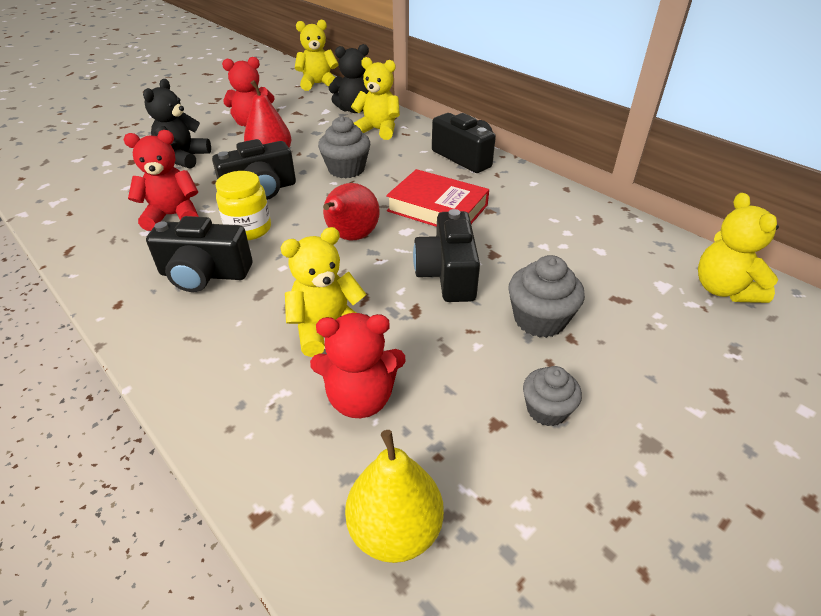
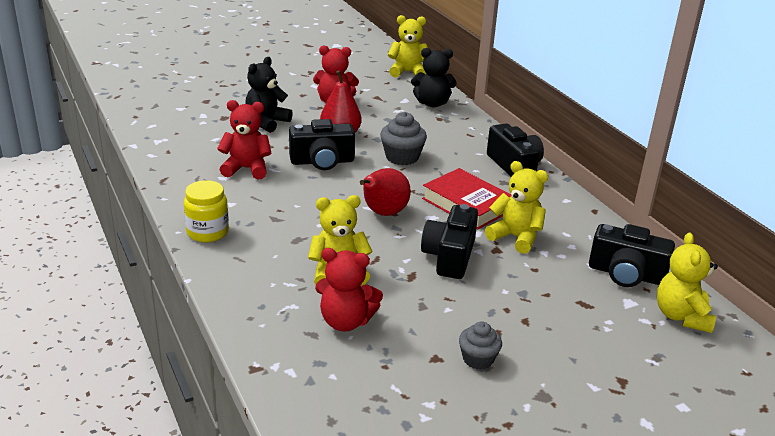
camera: 15 degrees right, 10 degrees down
black camera [146,216,252,292] -> black camera moved to [589,224,675,287]
yellow jar [216,171,271,240] -> yellow jar moved to [184,180,229,242]
yellow pear [345,430,444,563] -> none
yellow teddy bear [351,57,400,140] -> yellow teddy bear moved to [485,161,548,254]
grey cupcake [508,255,585,338] -> none

